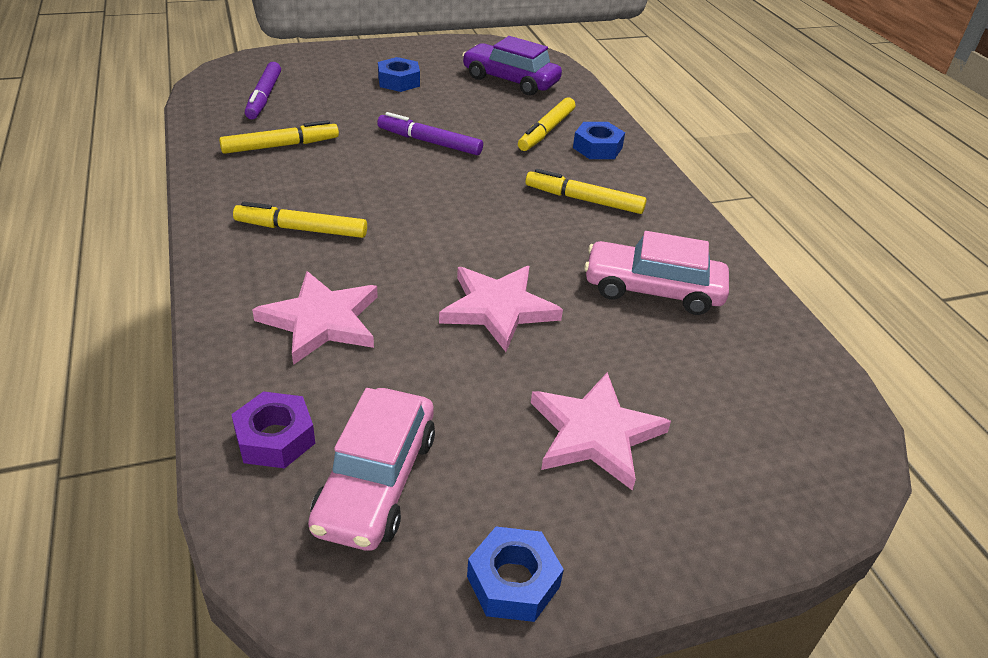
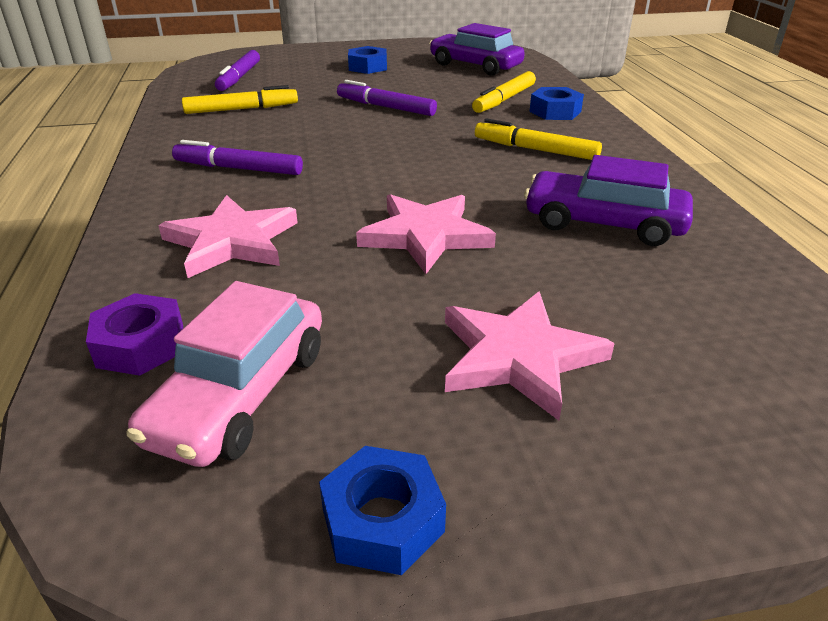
camera: 10 degrees right, 5 degrees down
yellow marker [233,202,367,238] -> purple marker [172,140,303,175]
pink car [584,231,729,315] -> purple car [524,155,693,246]

